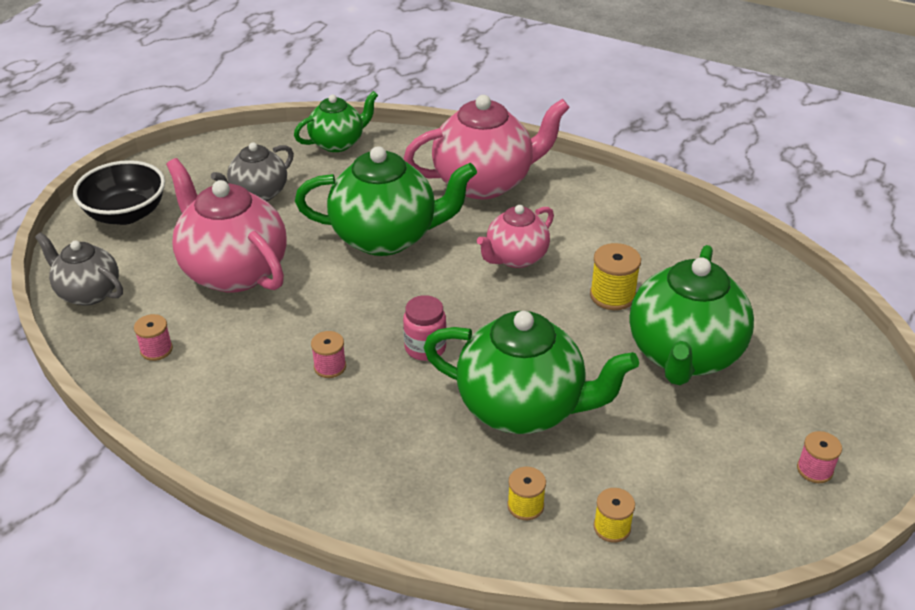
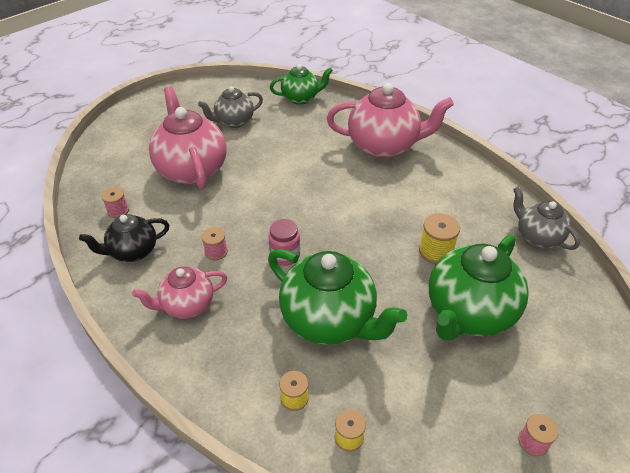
camera: 20 degrees right, 5 degrees up
grey teapot [35,232,123,305] -> grey teapot moved to [513,187,580,250]
black bowl [73,160,165,225] -> none
green teapot [295,146,477,256] -> none
pink teapot [477,205,554,268] -> pink teapot moved to [132,267,227,319]
none -> black teapot [79,214,169,262]

